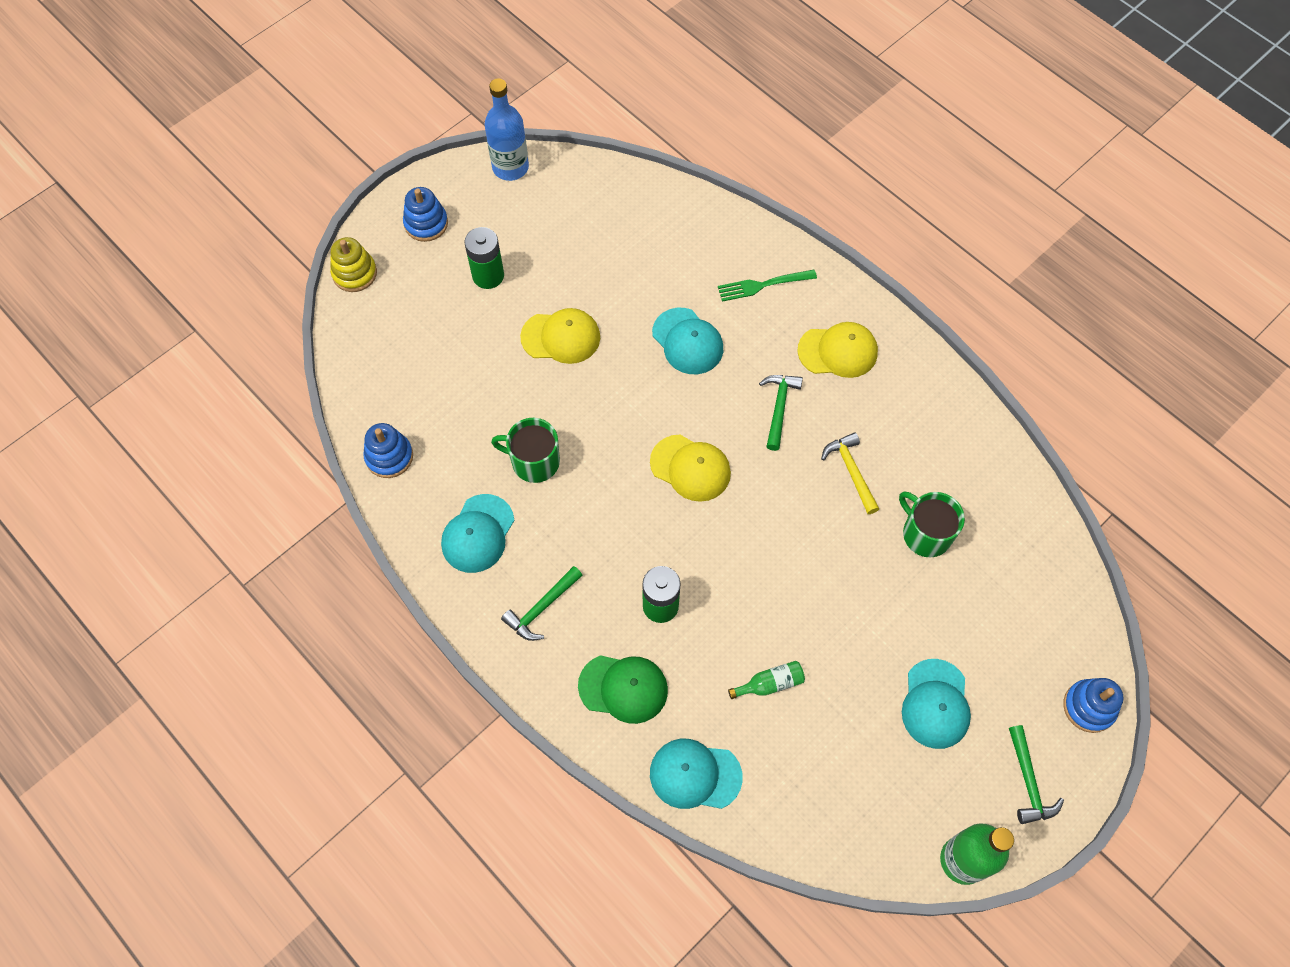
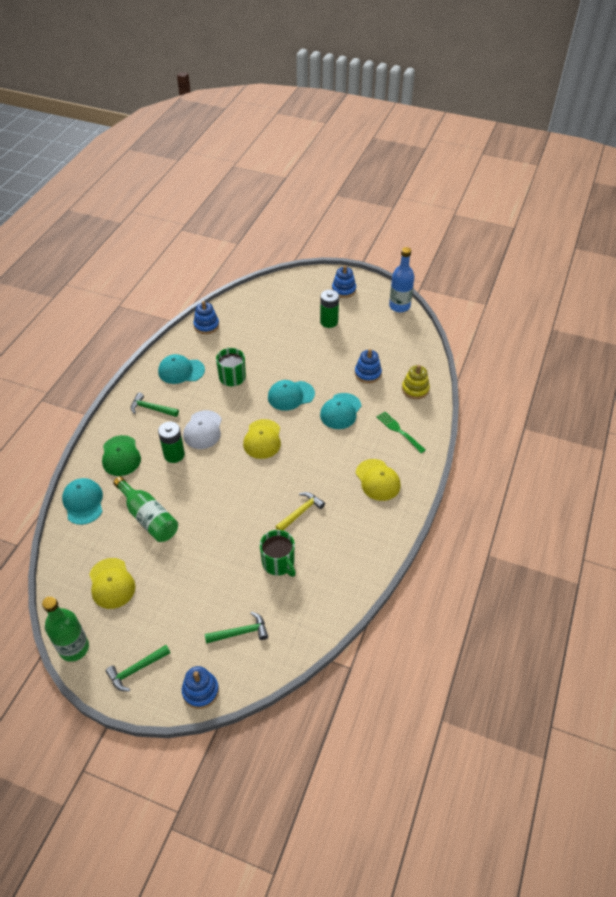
camera: 65 degrees right, 15 degrees down
yellow stacking toy [330,237,377,292] -> yellow stacking toy moved to [402,365,430,399]
yellow cap [520,308,600,364] -> yellow cap moved to [89,558,136,609]
green bottle [728,661,805,699] -> green bottle [113,477,178,542], size x1.90
green hammer [759,375,803,451] -> green hammer moved to [205,612,268,644]
green mug [899,491,965,557] -> green mug turned 120 degrees clockwise [260,530,296,577]
turquoise cap [902,659,971,749] -> turquoise cap moved to [268,380,315,411]
none -> white cap [183,410,222,449]
none -> blue stacking toy [355,349,382,383]

